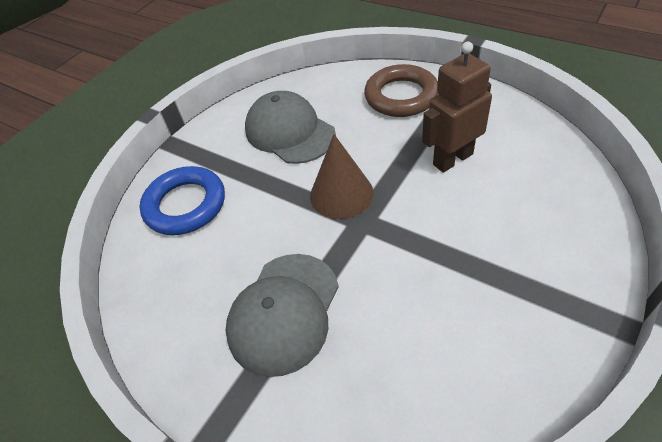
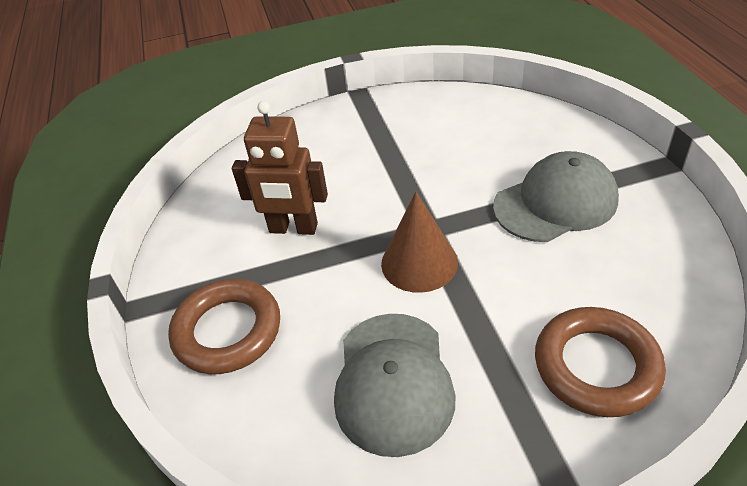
camera: 140 degrees left, 5 degrees down
blue ring [139,166,225,235] -> brown ring [535,307,666,417]

